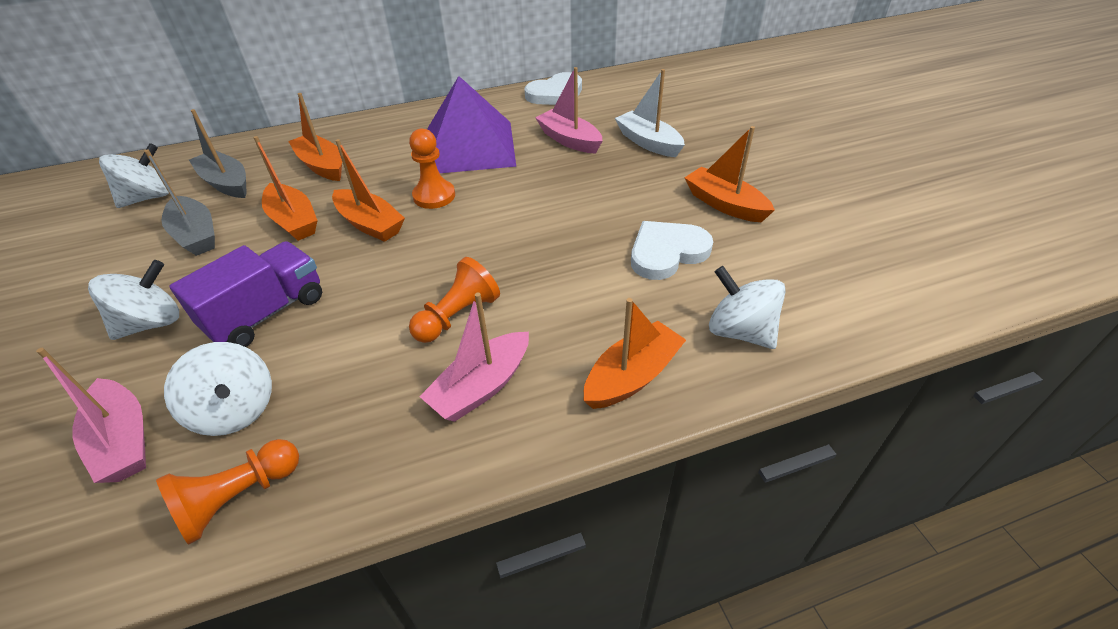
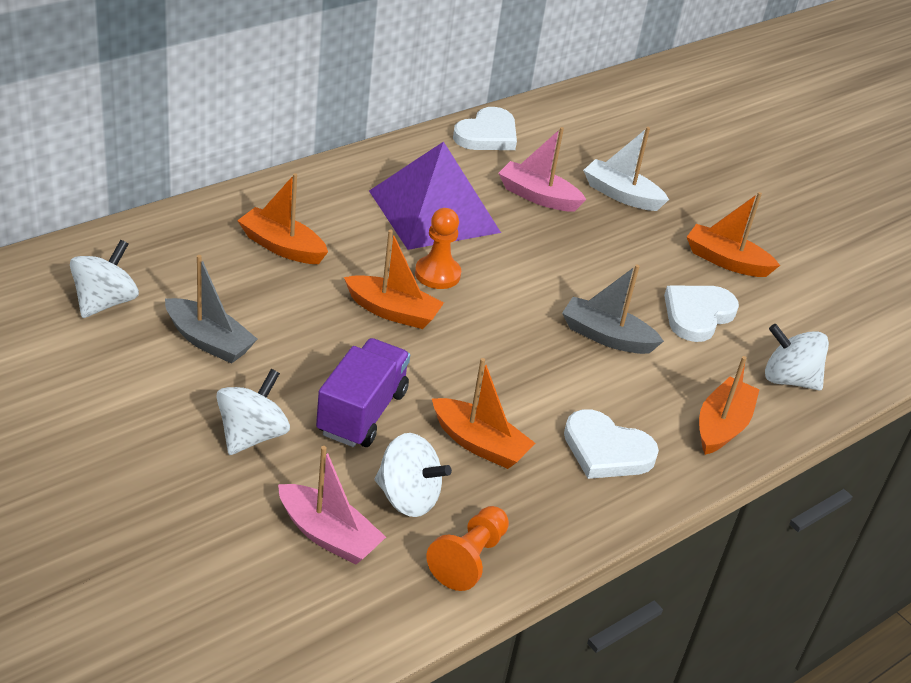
camera: 25 degrees left, 5 degrees down
grey boat [189,109,246,198] -> grey boat moved to [562,264,664,354]
orange boat [253,136,318,241] -> orange boat moved to [432,358,535,469]
orange pawn [409,257,500,343] -> none
pink boat [419,292,529,422] -> white heart [564,409,659,479]

